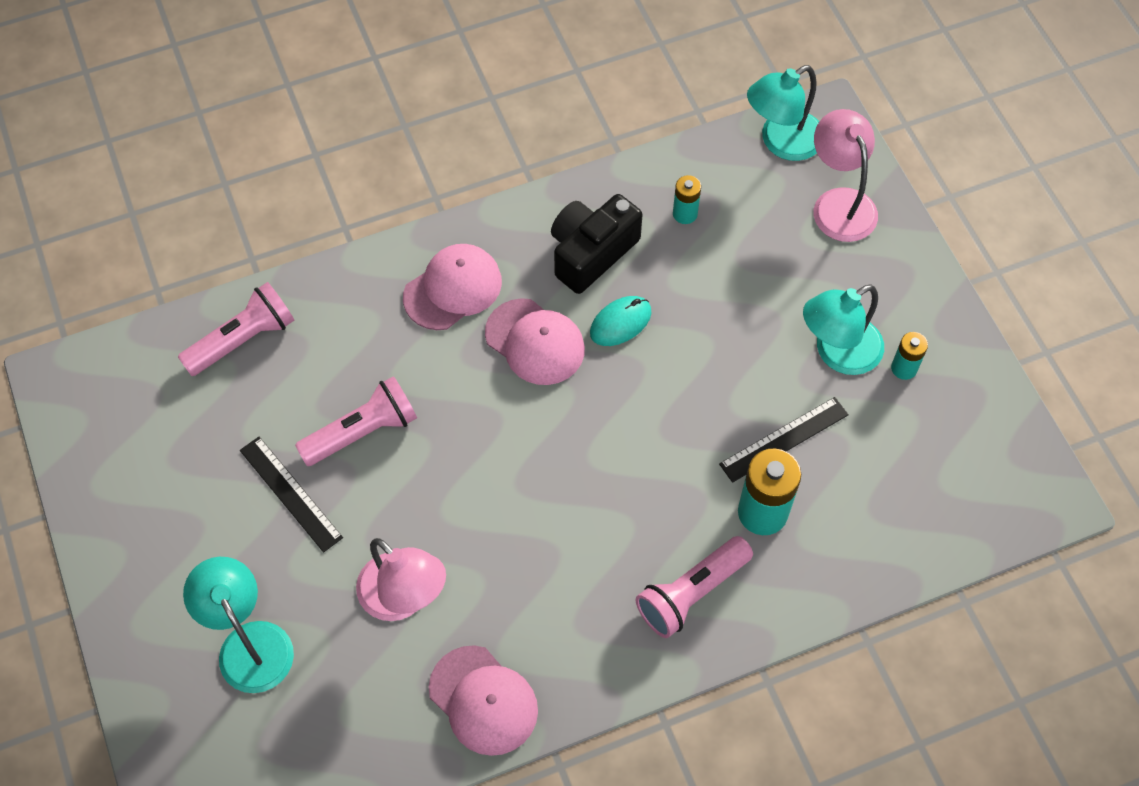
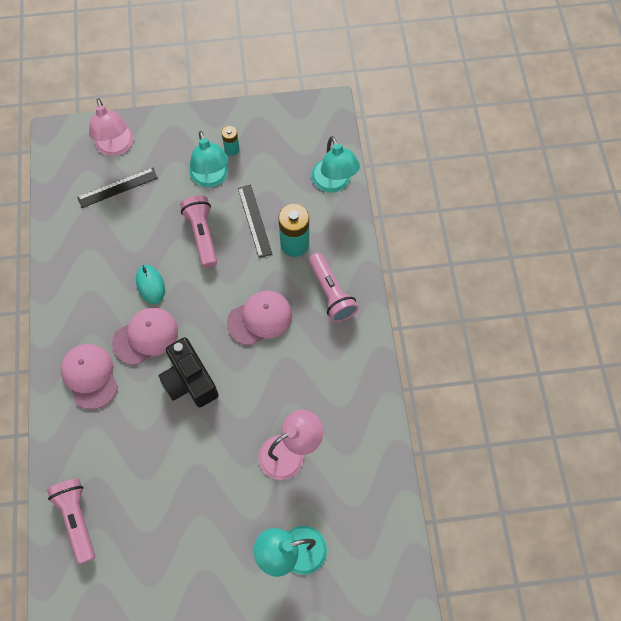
camera: 75 degrees left, 5 degrees up
black ruler [240,437,343,552] -> black ruler moved to [77,168,158,208]
pink flashlight [295,376,417,466] -> pink flashlight moved to [180,196,217,268]
pink cap [429,645,538,756] -> pink cap moved to [227,291,292,346]
black camera [551,194,643,294] -> black camera moved to [159,337,219,407]
turquoise battery [673,175,701,224] -> none
turquoise lamp [747,65,819,161] -> turquoise lamp moved to [311,136,360,193]
pink lamp [814,109,878,242] -> pink lamp turned 105 degrees counterclockwise [89,98,133,156]

